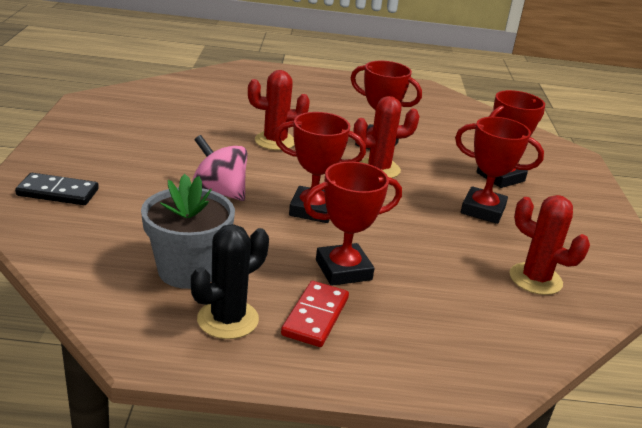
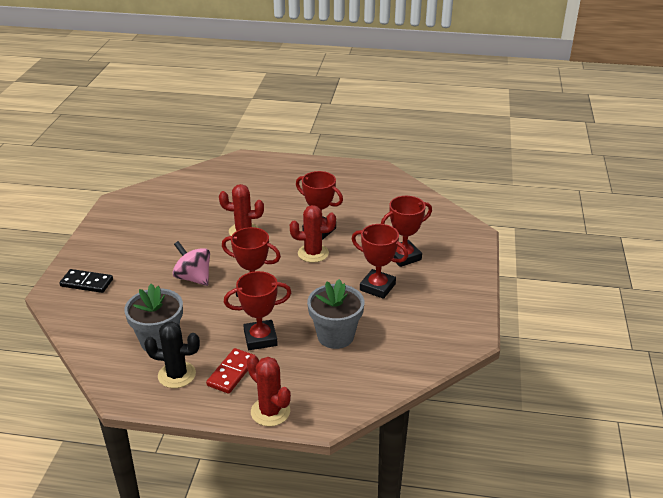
camera: 10 degrees right, 5 degrees up
black cactus [191,224,269,339] -> black cactus turned 45 degrees clockwise [144,321,200,388]
red cactus [510,195,590,295] -> red cactus moved to [247,355,291,426]
none -> grey flower pot [307,279,364,349]

